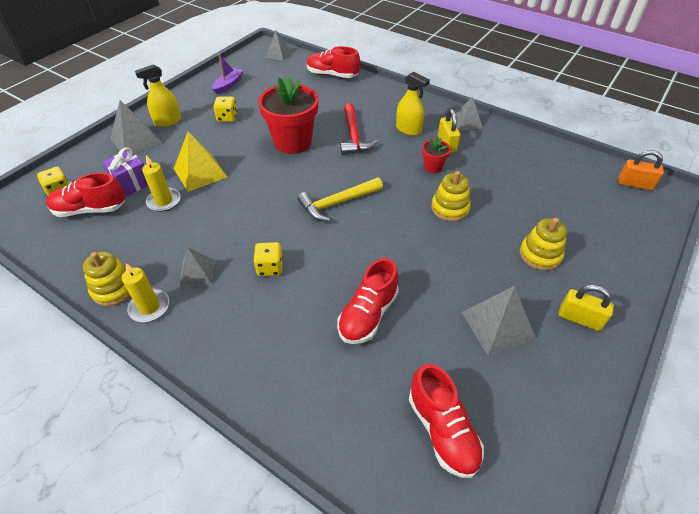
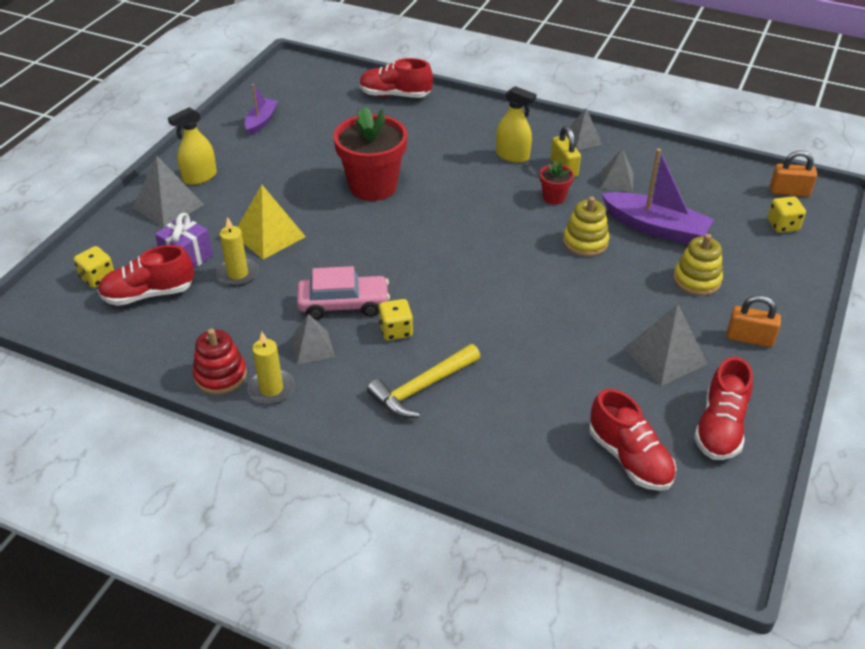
camera: 10 degrees left, 5 degrees down
yellow stacking toy [83,252,131,306] -> red stacking toy [193,329,247,395]
yellow dice [213,97,237,122] -> yellow dice moved to [767,196,806,233]
grey pyramid [265,31,292,61] -> grey pyramid moved to [600,149,634,192]
yellow hammer [297,177,383,222] -> yellow hammer moved to [367,344,481,418]
red shoe [337,258,399,344] -> red shoe moved to [694,357,753,460]
red hammer [340,103,378,155] -> none
yellow padlock [559,285,614,331] -> orange padlock [727,295,781,347]
none -> pink car [297,266,390,320]
none -> purple boat [601,148,714,244]

